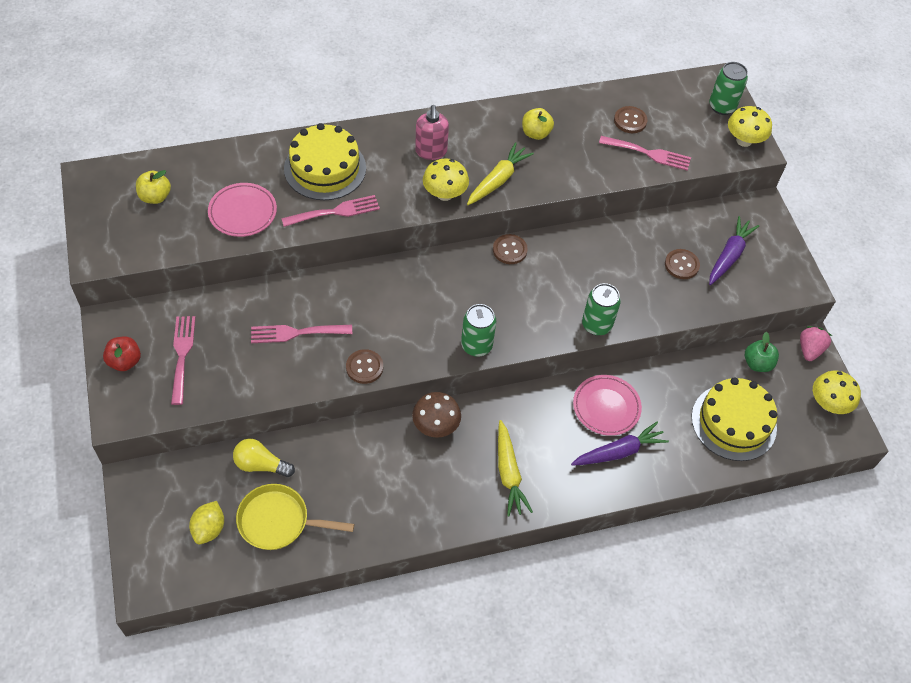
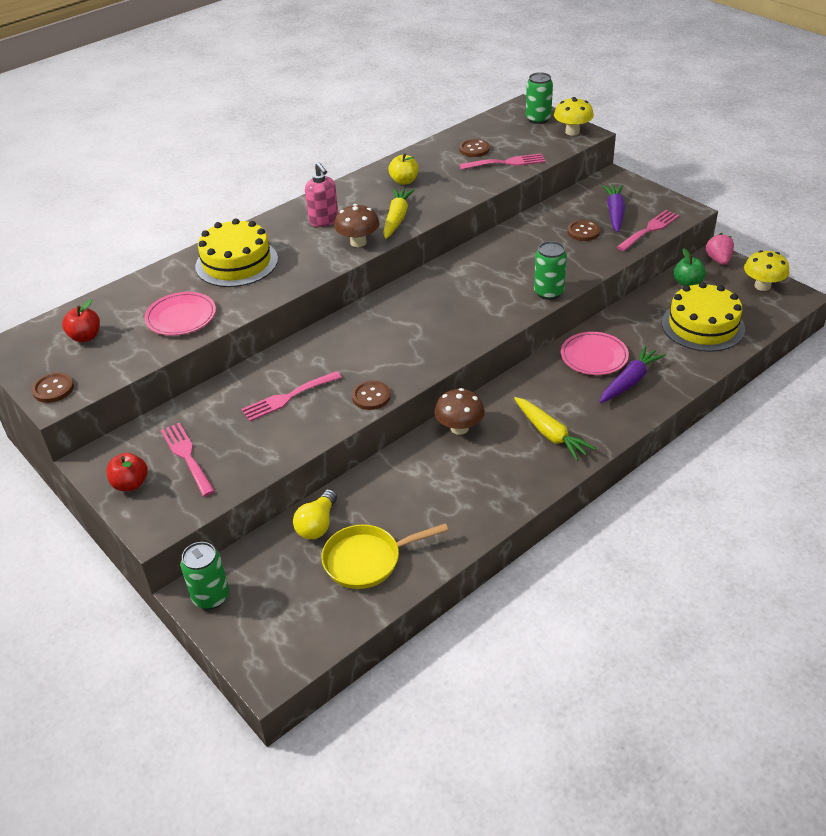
camera: 20 degrees left, 15 degrees down
yellow apple [136,170,171,204] -> red apple [62,299,100,342]
yellow lemon [189,501,224,544] -> none
yellow light bulb [233,439,295,477] -> yellow light bulb turned 60 degrees counterclockwise [293,489,337,539]
pink fork [281,195,380,227] -> pink fork moved to [617,210,679,251]
yellow mushroom [423,158,469,201] -> brown mushroom [334,204,380,247]
green can [461,304,496,357] -> green can moved to [181,542,229,609]
brown button [493,234,528,264] -> brown button moved to [32,372,74,403]

